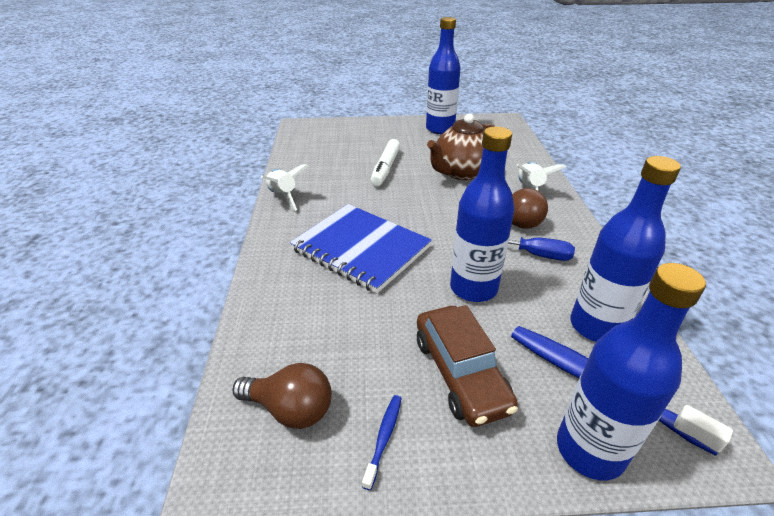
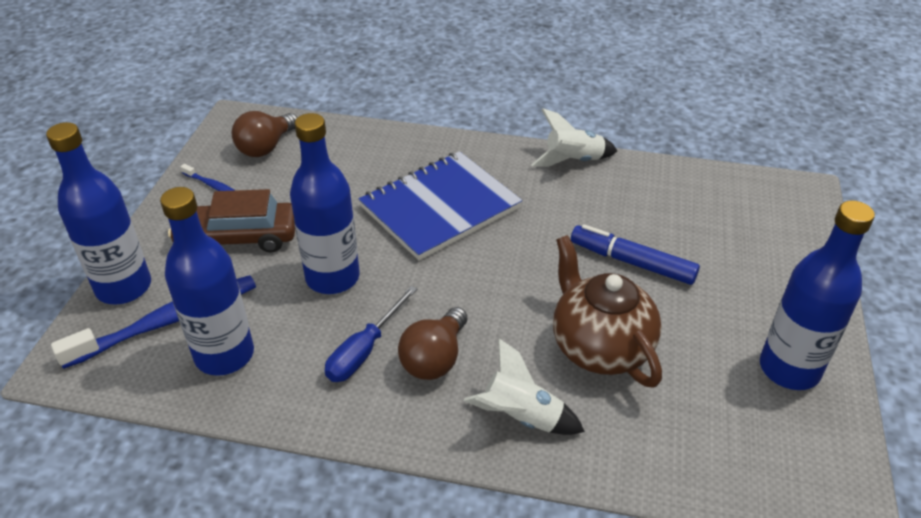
camera: 105 degrees right, 5 degrees up
white marker [370,139,400,186] -> blue marker [571,224,700,285]

